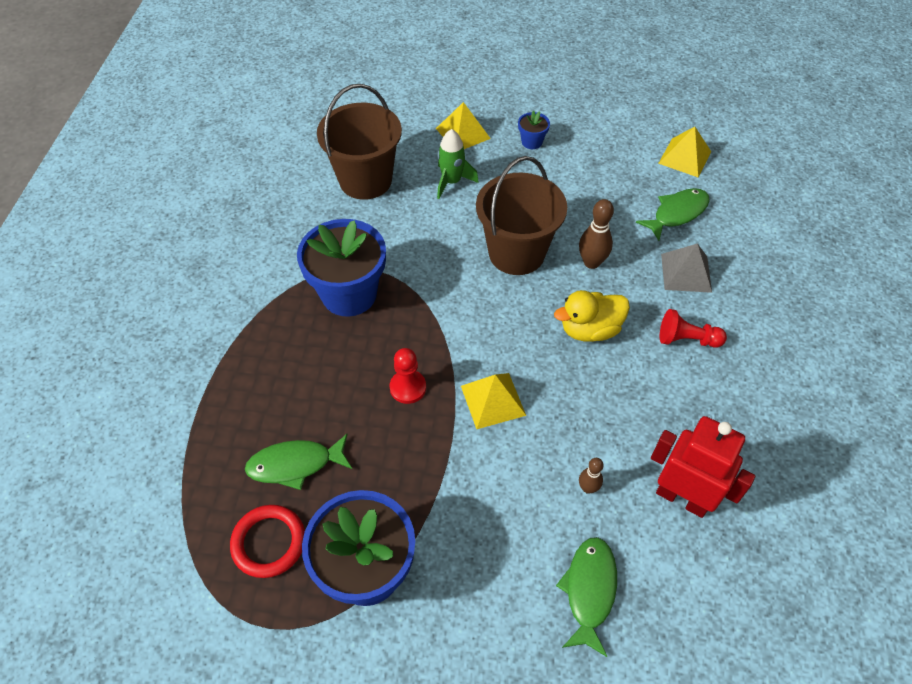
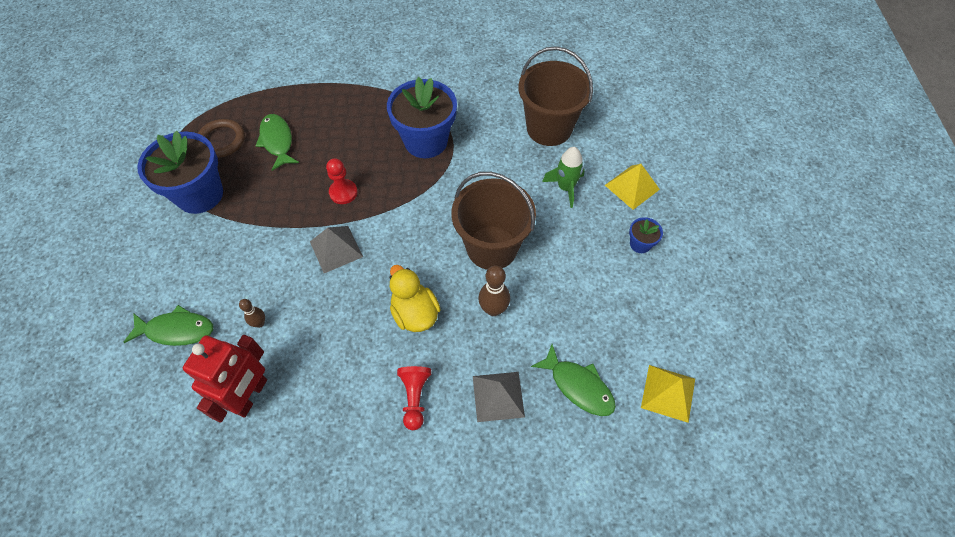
camera: 80 degrees right, 5 degrees up
red ring [230,505,305,578] -> brown ring [197,119,245,158]
yellow pyramid [461,373,526,429] -> grey pyramid [310,226,363,273]

